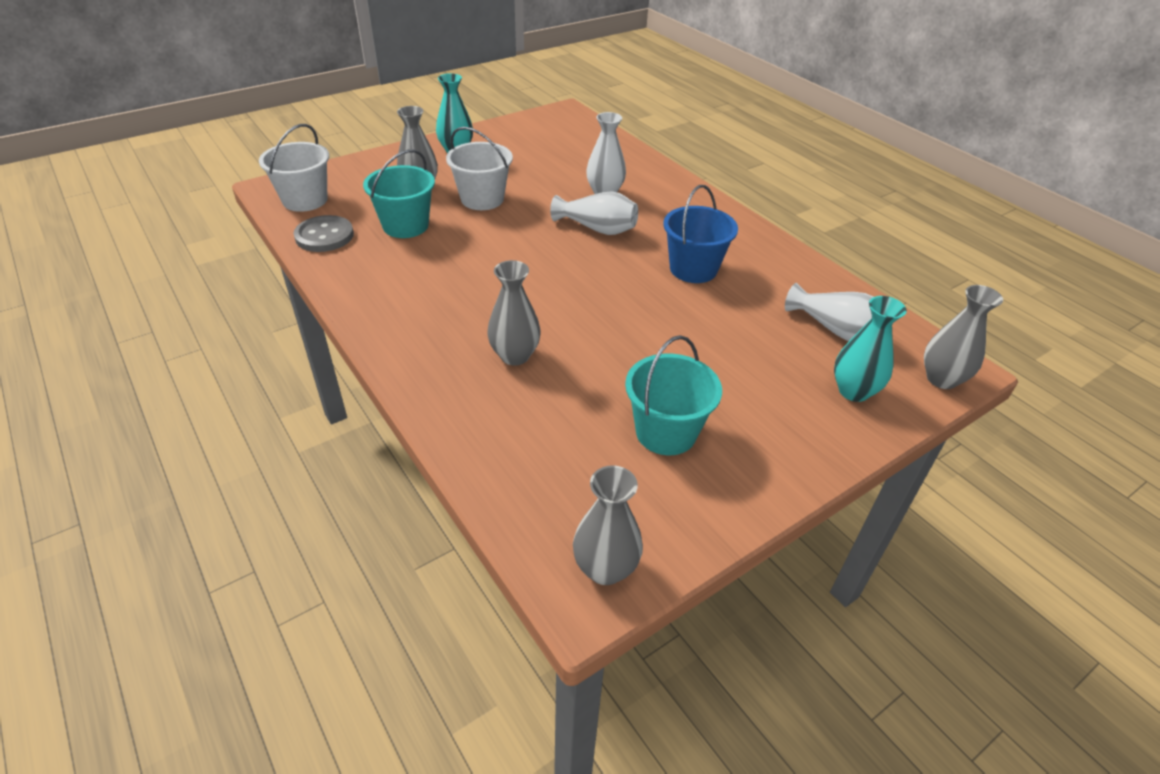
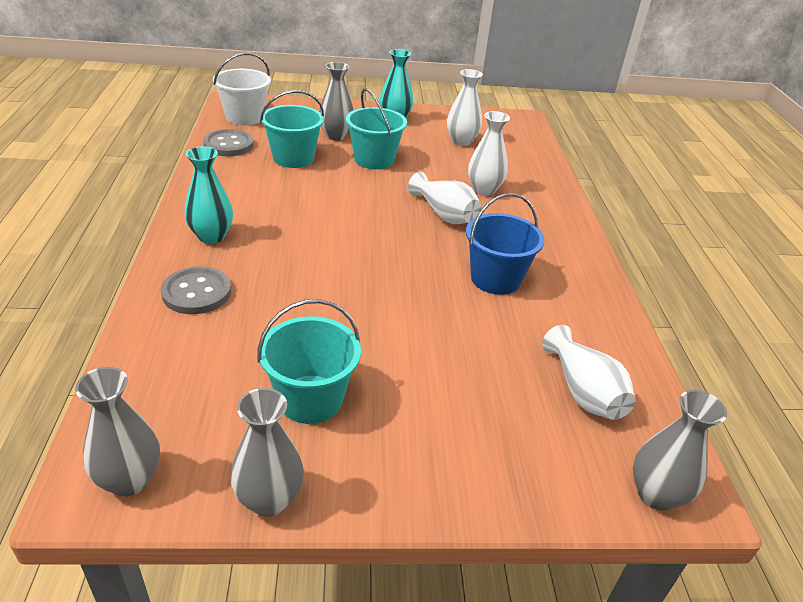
camera: 30 degrees right, 5 degrees down
white bucket [446,127,513,210] -> turquoise bucket [346,88,407,169]
grey vase [487,260,541,366] -> grey vase moved to [230,388,304,517]
turquoise vase [834,296,907,402] -> turquoise vase moved to [185,146,233,244]
none -> grey button [161,266,231,314]
none -> white vase [447,69,483,146]

